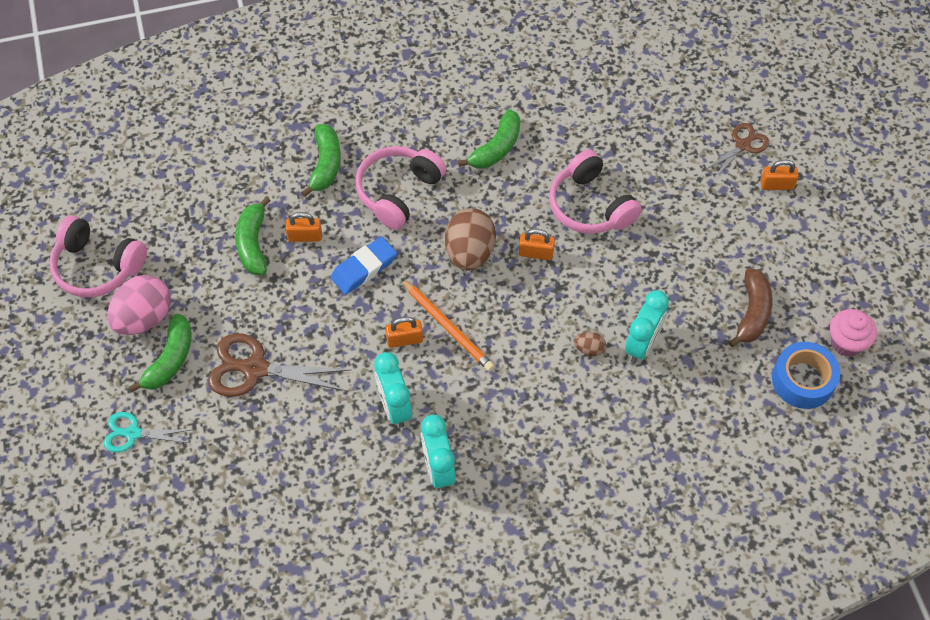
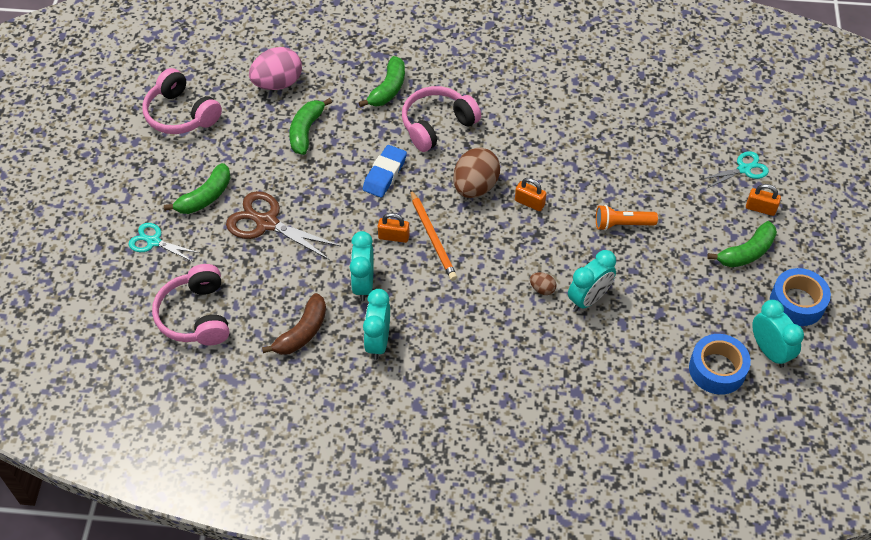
camera: 20 degrees right, 5 degrees down
pink egg [107,275,171,335] -> pink egg moved to [249,47,302,90]
orange padlock [285,212,322,242] -> none
blue eraser [331,237,397,294] -> blue eraser turned 45 degrees counterclockwise [363,145,407,198]
green banana [458,109,520,169] -> green banana moved to [707,221,777,268]
pink headphones [549,150,642,234] -> pink headphones moved to [152,264,229,345]
brown scissors [705,123,769,179] -> turquoise scissors [702,151,769,188]
brown banana [729,268,772,347] -> brown banana moved to [262,293,326,355]
pink cupcake [830,309,877,357] -> turquoise clock [752,300,804,368]
none -> orange flashlight [596,205,658,231]
none -> blue tape [770,268,831,326]

